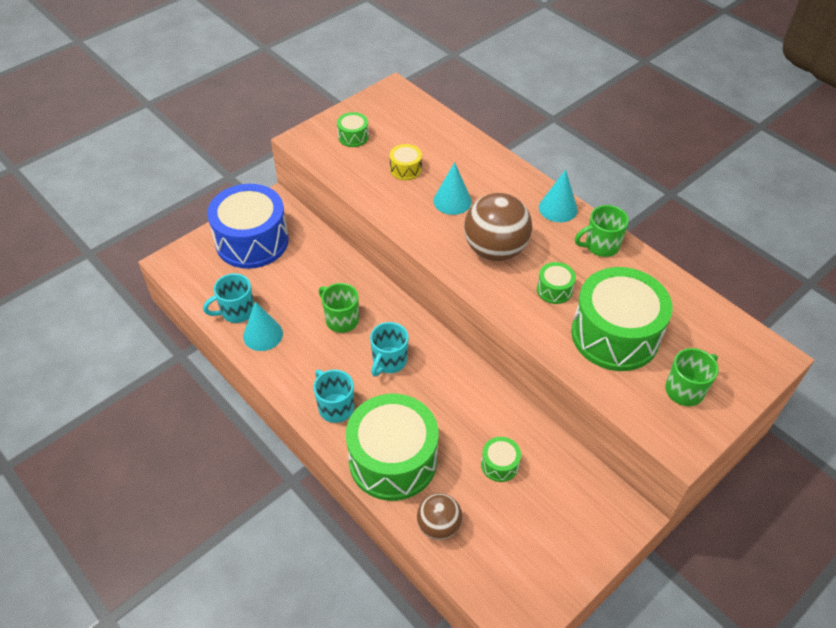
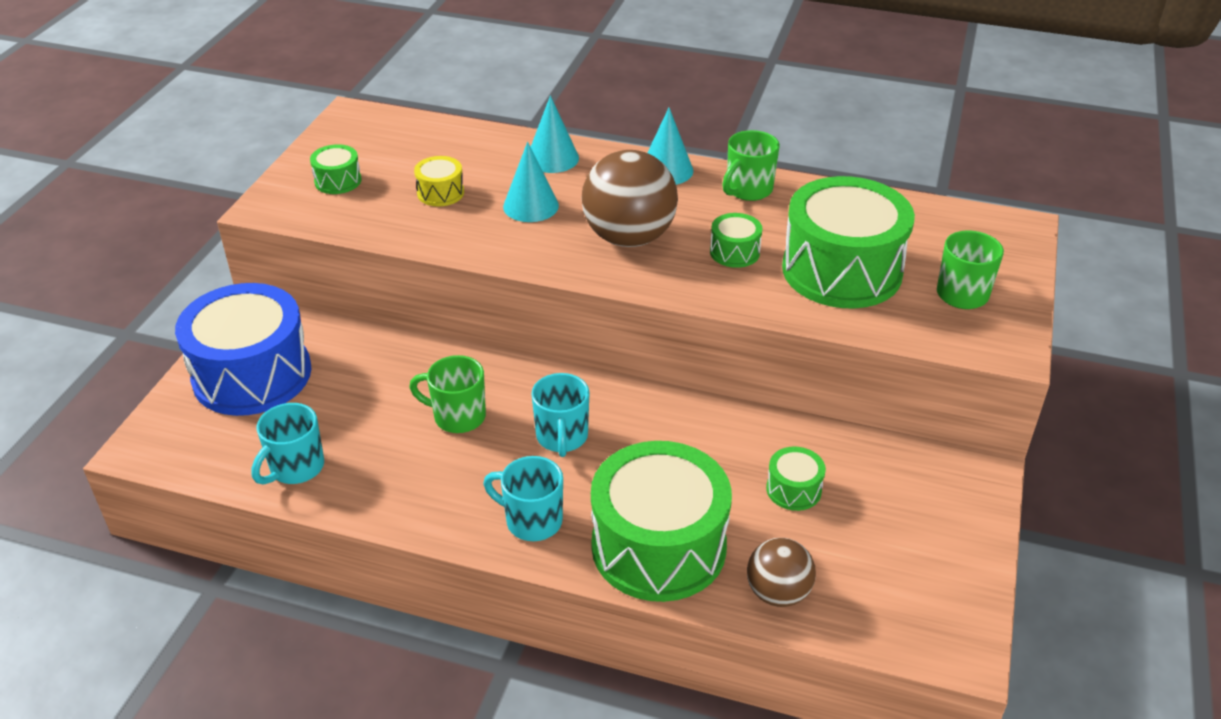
camera: 30 degrees left, 10 degrees down
turquoise cone [243,301,283,351] -> turquoise cone moved to [531,96,579,173]

